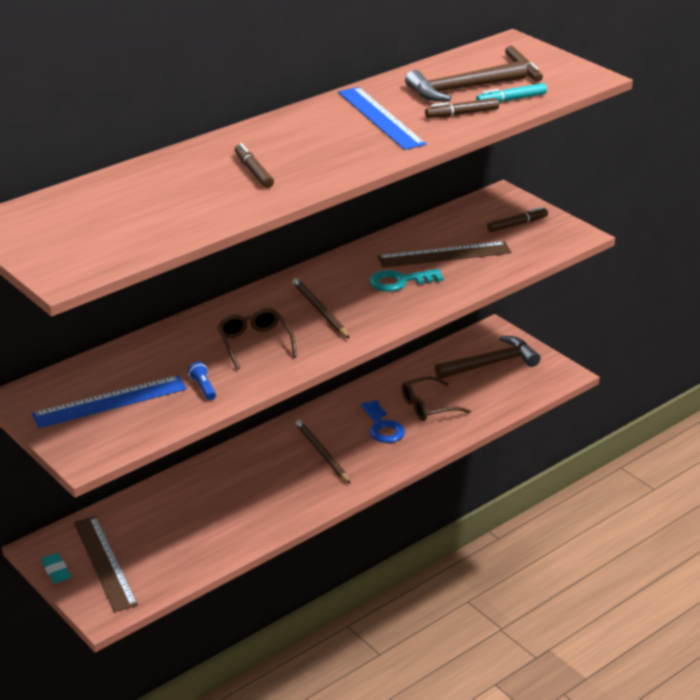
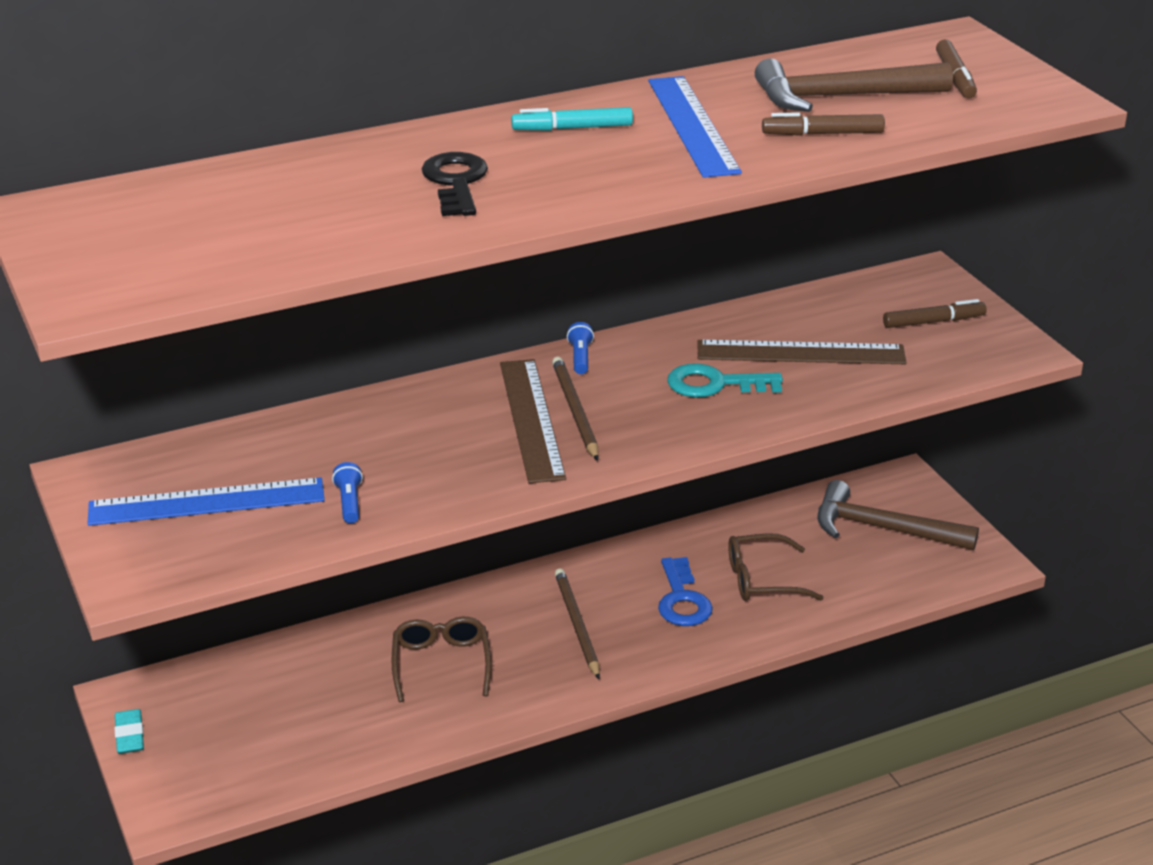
camera: 15 degrees right, 0 degrees up
brown ruler [74,516,138,612] -> brown ruler moved to [500,359,566,483]
brown glasses [217,308,297,370] -> brown glasses moved to [392,617,491,702]
brown marker [235,143,274,188] -> black key [421,152,488,216]
brown hammer [435,336,541,379] -> brown hammer turned 150 degrees counterclockwise [817,480,979,551]
turquoise marker [476,83,547,103] -> turquoise marker moved to [511,107,633,131]
none -> blue flashlight [567,322,594,374]

